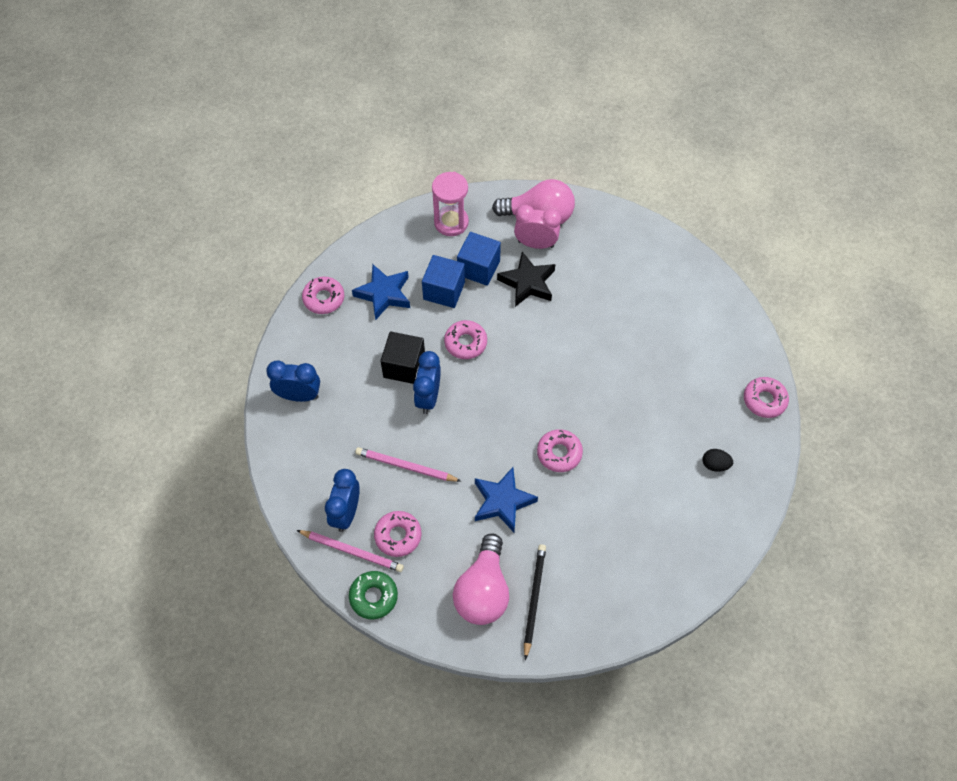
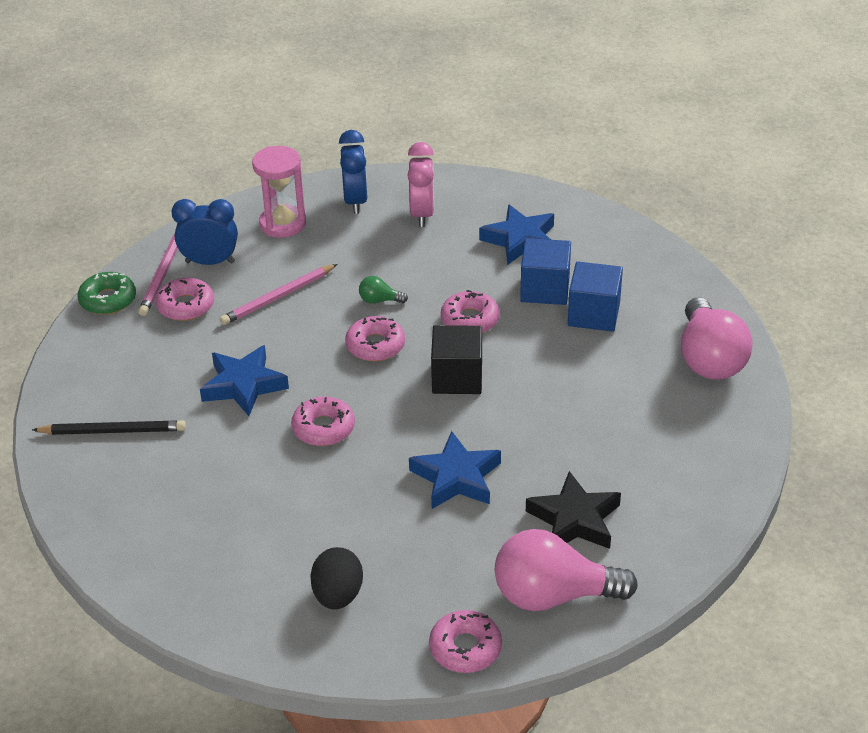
camera: 80 degrees right, 20 degrees down
pink donut [302,277,345,314] -> pink donut moved to [345,316,405,362]
pink pencil [355,447,461,482] -> pink pencil turned 135 degrees counterclockwise [220,264,337,325]
black cube [380,331,425,384] -> black cube moved to [431,325,482,394]
blue clock [413,351,441,414] -> green light bulb [359,276,408,304]
pink hourglass [432,172,469,236] -> pink hourglass moved to [252,146,306,238]
pink light bulb [453,533,509,625] -> pink light bulb moved to [495,529,638,611]
black star [497,252,555,307] -> black star moved to [526,471,621,549]
pink clock [514,205,561,249] -> pink clock moved to [407,142,434,227]
black egg [703,449,733,472] -> black egg [310,547,363,609], size x1.51
none -> blue star [409,431,501,509]

